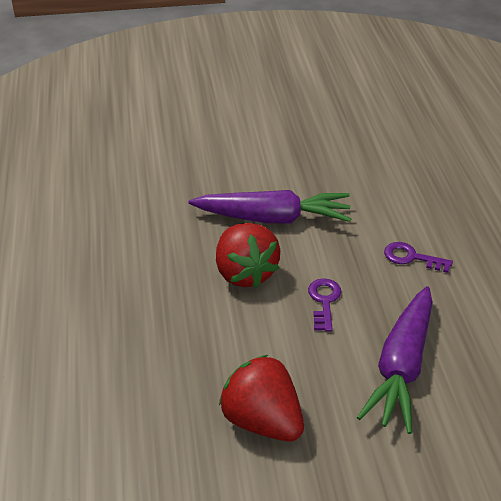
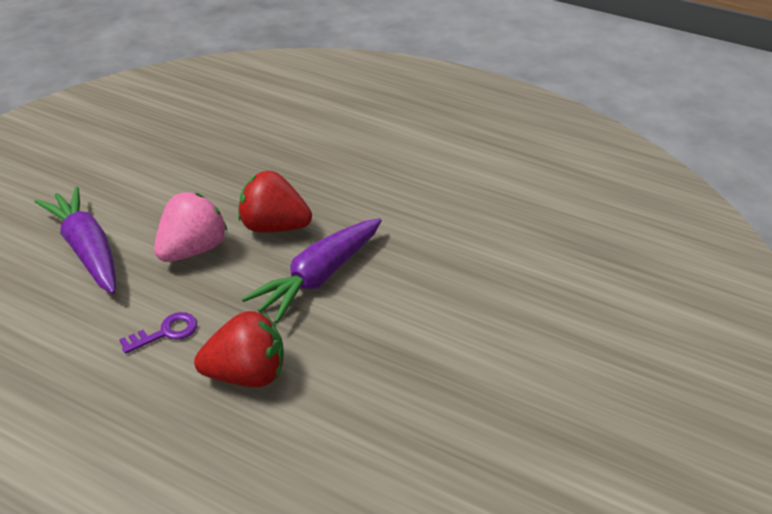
camera: 125 degrees right, 0 degrees up
red strawberry [219,355,304,441] -> red strawberry moved to [194,311,284,387]
purple key [308,278,341,332] -> pink strawberry [154,192,227,262]

